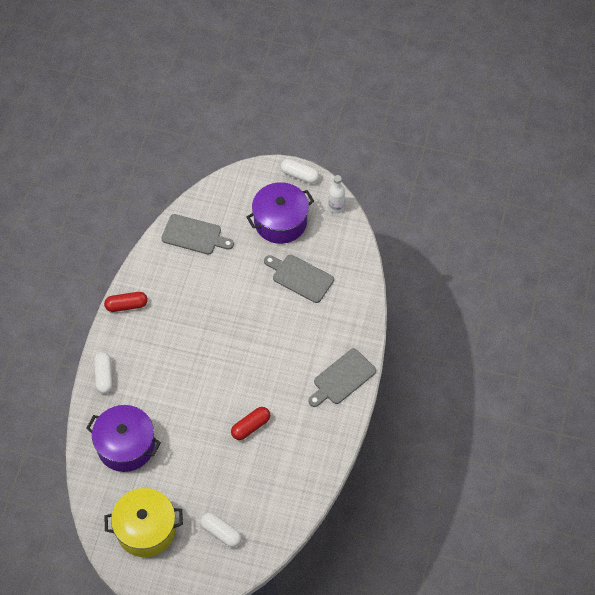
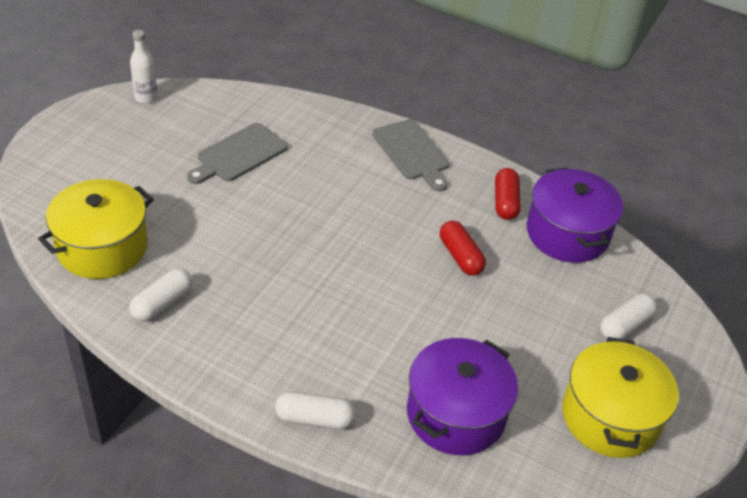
camera: 80 degrees left, 15 degrees down
red capsule [104,292,148,312] -> red capsule moved to [495,168,521,220]
grey cutting board [161,214,234,255] -> yellow pot [38,179,154,279]
purple pot [246,182,314,244] -> purple pot moved to [527,167,623,263]
white capsule [281,159,319,184] -> white capsule moved to [129,268,193,322]

